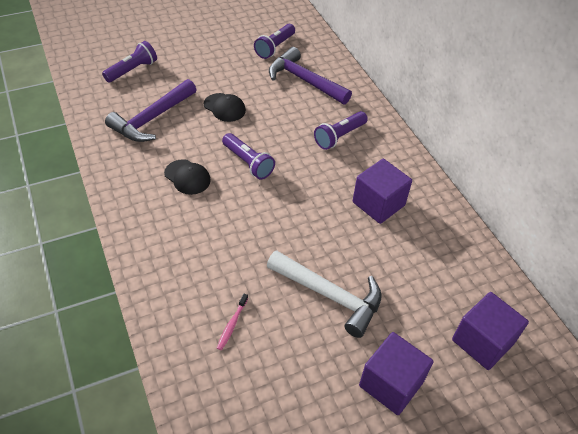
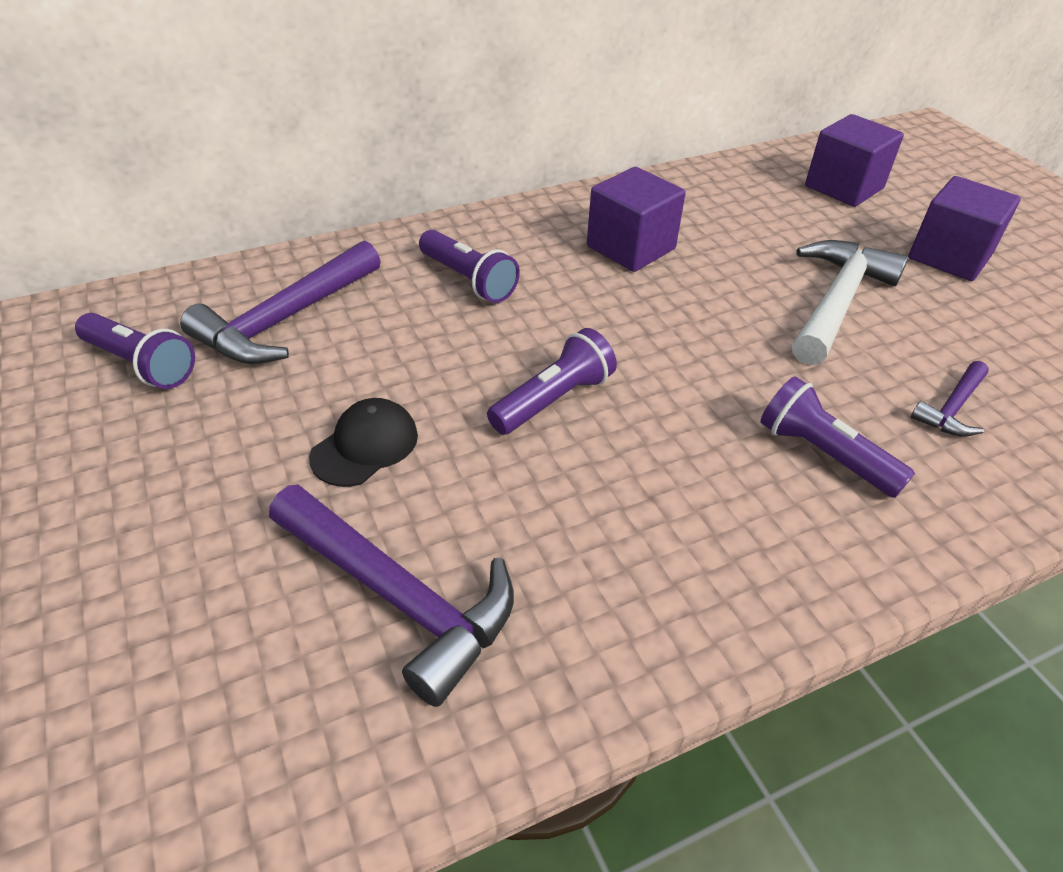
camera: 90 degrees left, 5 degrees down
purple flashlight [102,41,157,83] -> purple flashlight moved to [760,376,915,498]
black cap [164,159,211,195] -> none
pink toothbrush [217,294,248,350] -> purple hammer [911,361,989,437]

